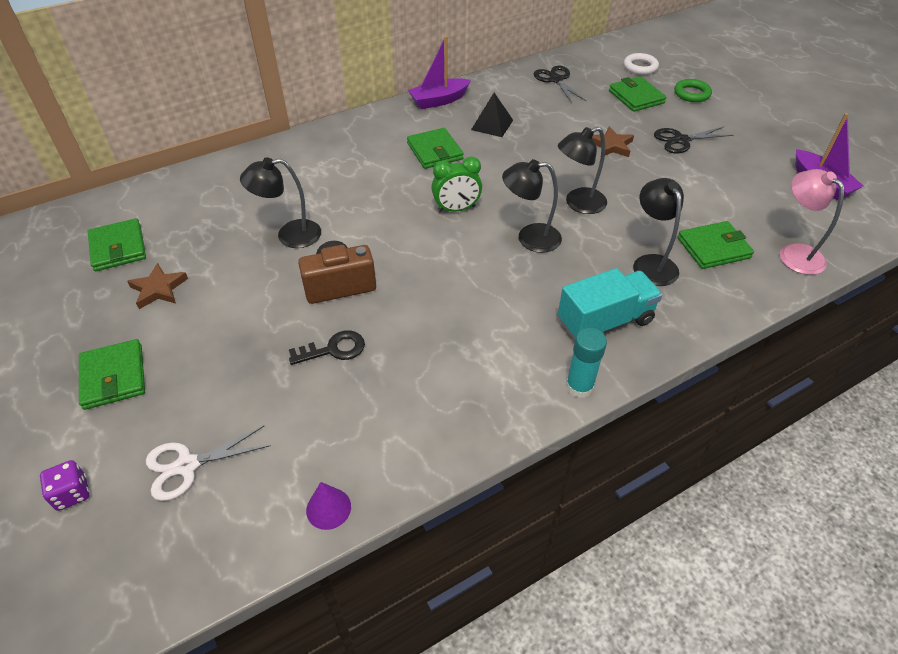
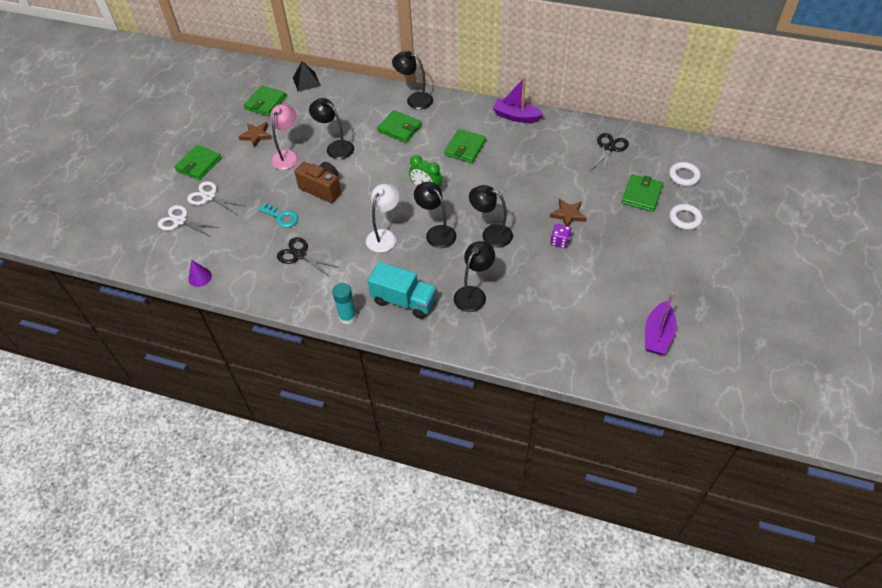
camera: 50 degrees right, 5 degrees up
purple dice [40,460,89,511] -> purple dice moved to [551,224,572,248]
black key [289,330,365,365] -> turquoise key [258,203,298,227]
black pyramid [471,93,513,137] -> black pyramid moved to [293,61,321,92]
black scissors [654,127,733,154] -> black scissors moved to [277,237,338,277]
green ring [674,79,712,102] -> white ring [669,204,703,230]
green wallet [678,221,754,269] -> green wallet moved to [377,110,422,143]
pink lamp [780,169,844,275] -> pink lamp moved to [270,104,299,170]
none -> white scissors [187,181,245,215]
none -> white lamp [366,184,399,253]
none -> black lamp [392,51,433,110]

